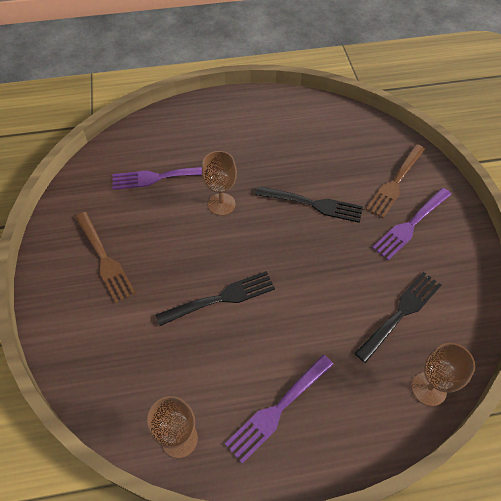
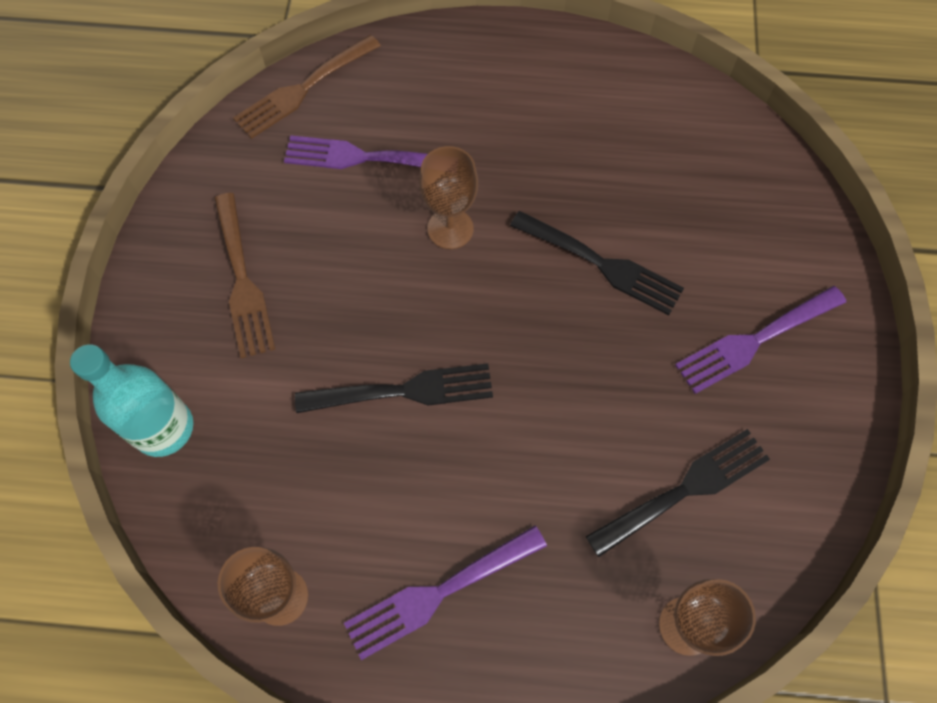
camera: 15 degrees right, 10 degrees up
brown fork [366,144,425,218] -> brown fork moved to [233,35,381,139]
none -> turquoise bottle [70,344,193,457]

